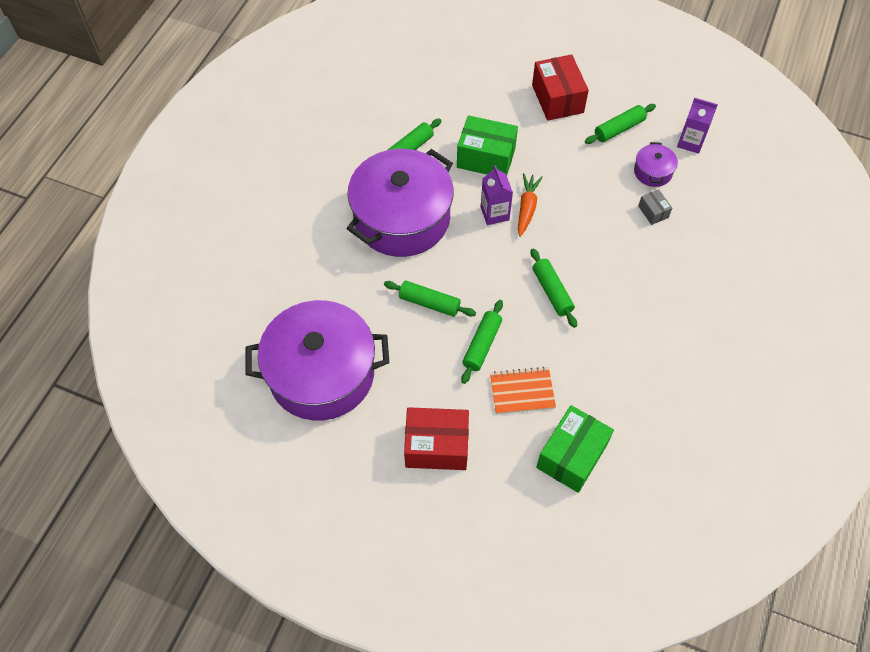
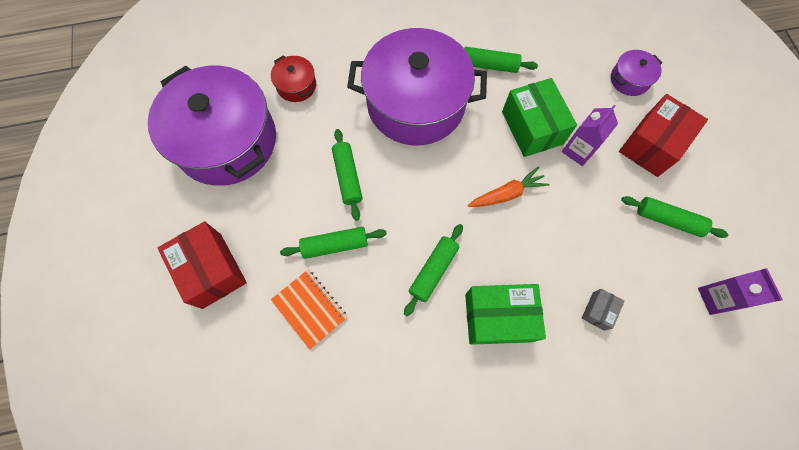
camera: 55 degrees right, 10 degrees up
purple carton [481,165,513,225] -> purple carton moved to [562,105,618,166]
green box [536,405,614,493] -> green box moved to [465,284,546,345]
purple pot [634,142,678,187] -> purple pot moved to [611,50,662,96]
none -> red pot [271,55,316,102]

